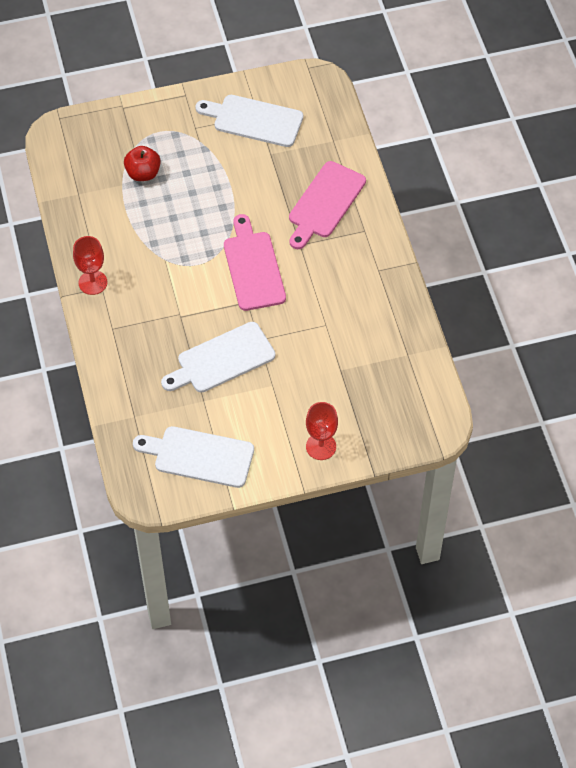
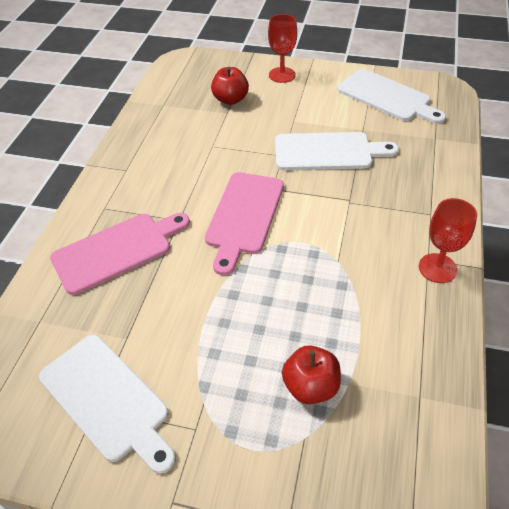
camera: 150 degrees left, 10 degrees down
none -> red apple [211,67,249,105]

